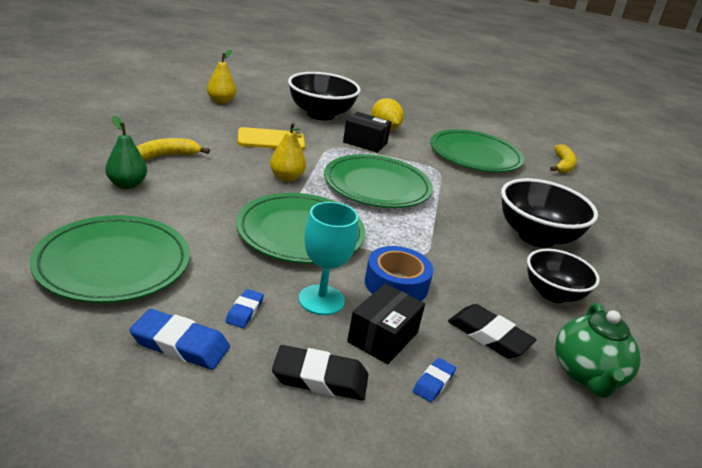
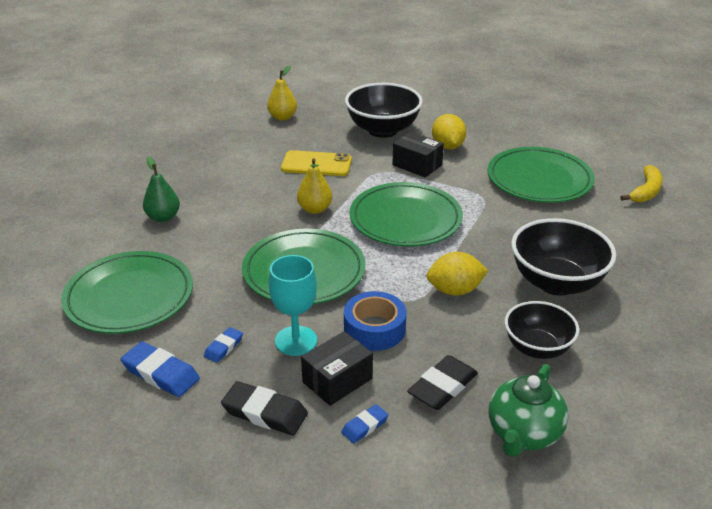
camera: 20 degrees right, 5 degrees up
yellow banana [136,138,210,161] -> none
black eraser [448,304,537,359] -> black eraser turned 75 degrees clockwise [407,355,478,410]
none -> yellow lemon [426,252,489,296]

